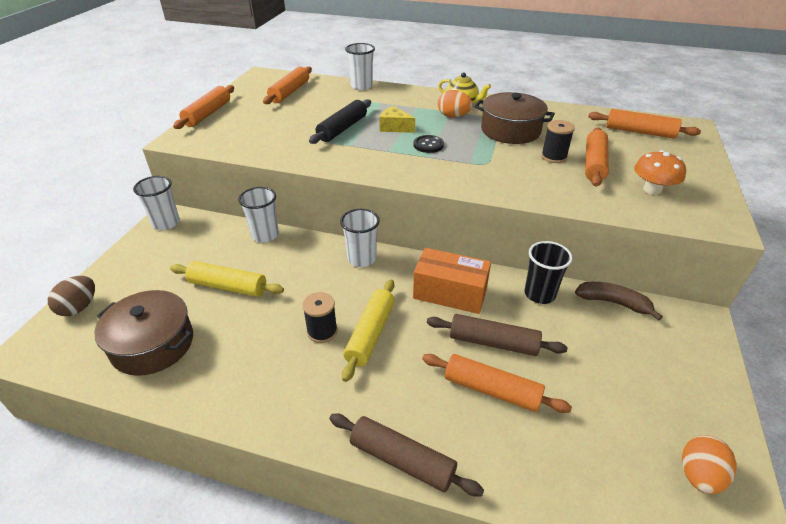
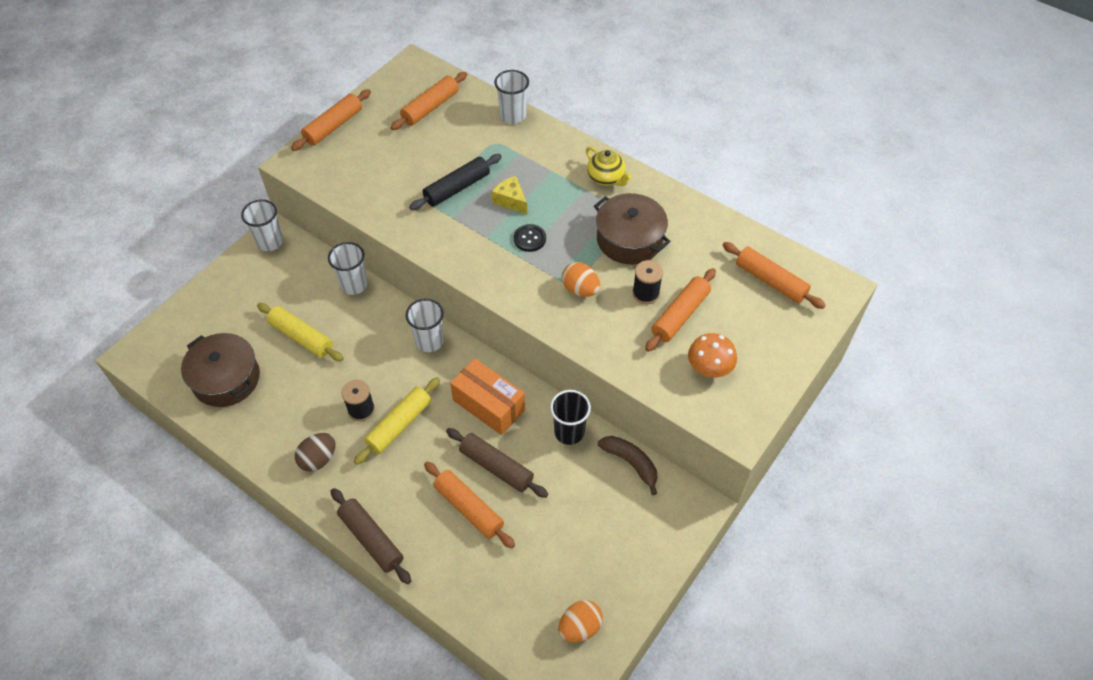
camera: 20 degrees right, 15 degrees up
brown egg [48,276,95,316] -> brown egg moved to [295,433,336,471]
orange egg [438,90,473,117] -> orange egg moved to [562,262,600,297]

